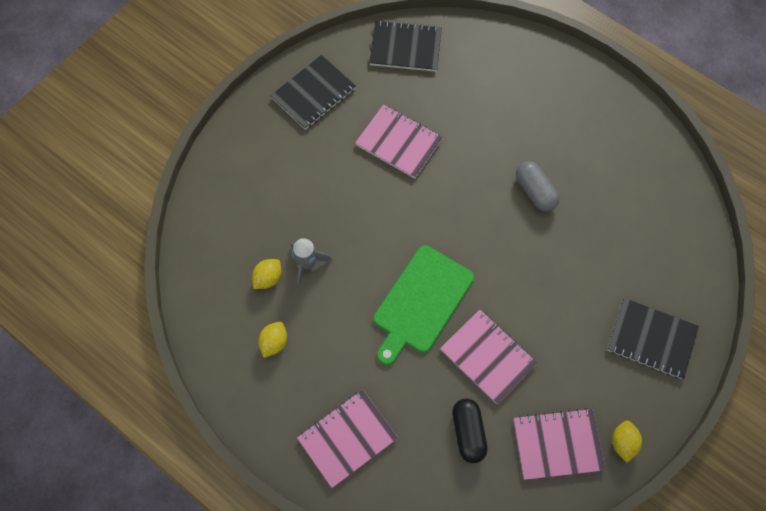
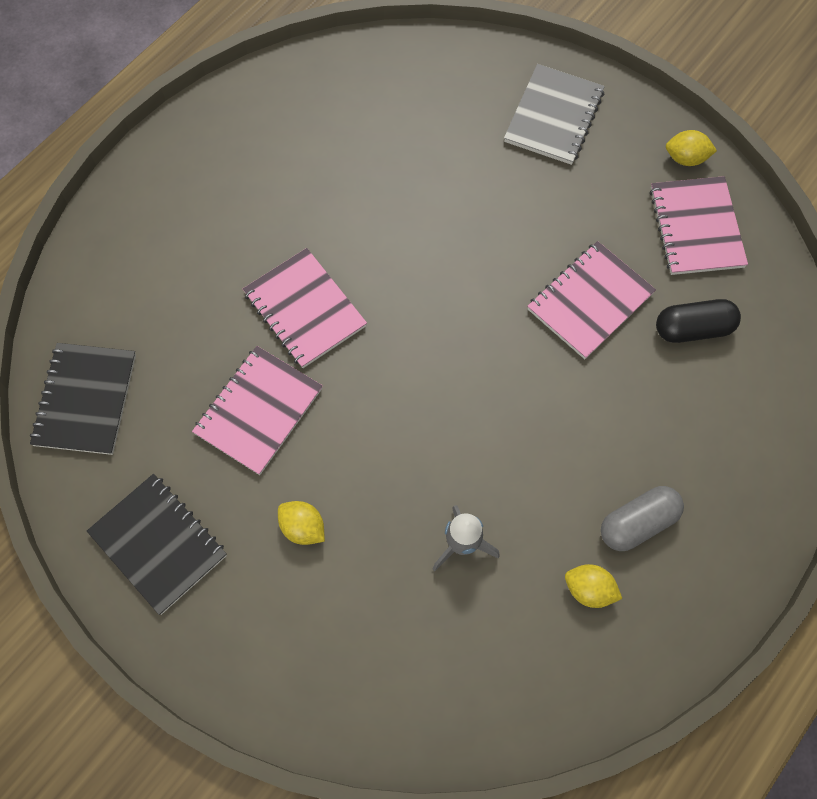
camera: 90 degrees left, 0 degrees up
yellow lemon [252,259,281,289] -> yellow lemon moved to [278,501,325,545]
pink notebook [297,390,398,488] -> pink notebook moved to [243,248,367,368]
green cutting board [374,245,474,365] -> none
grey capsule [516,161,560,212] -> grey capsule moved to [601,486,684,551]
black notebook [607,298,699,379] -> grey notebook [504,64,605,165]

